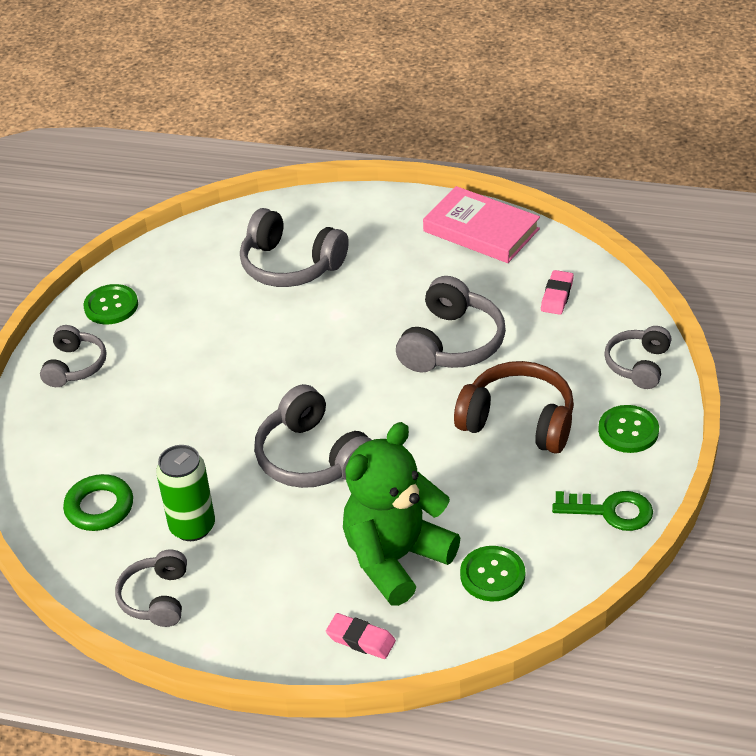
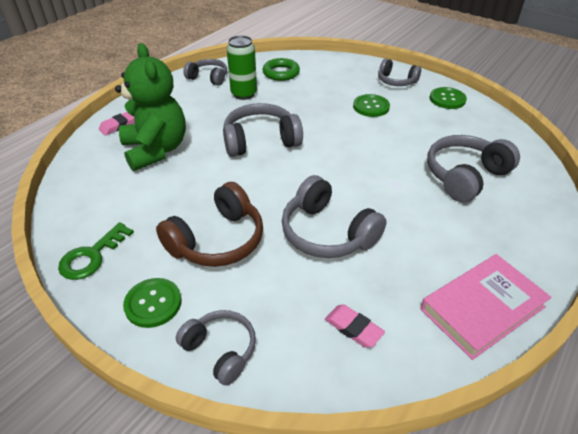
camera: 110 degrees right, 0 degrees up
green button [460,546,525,601] -> green button moved to [353,94,390,117]

